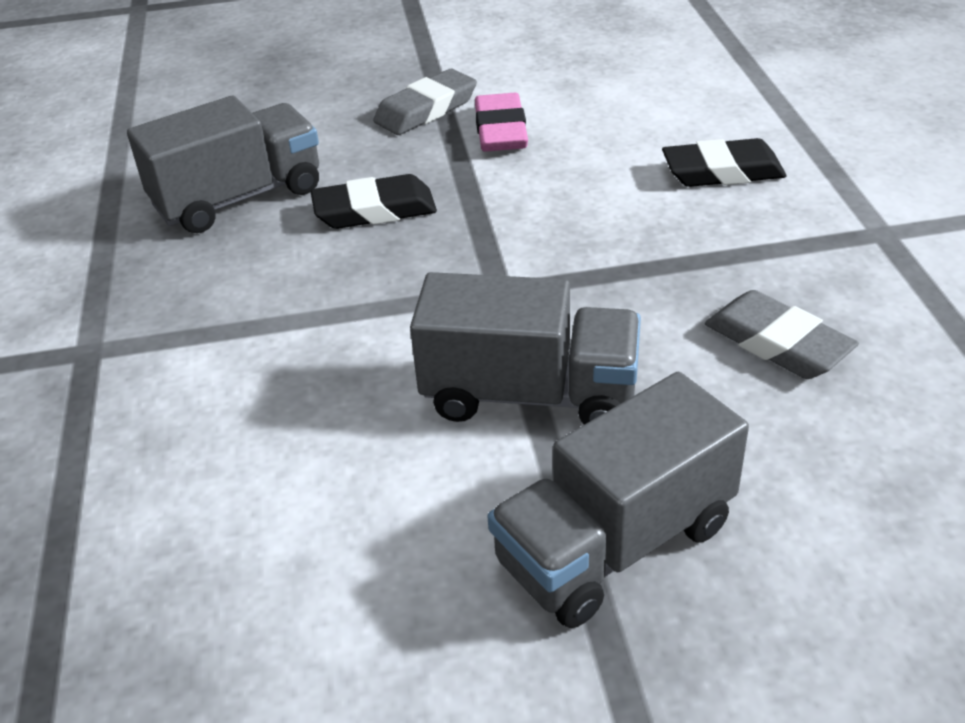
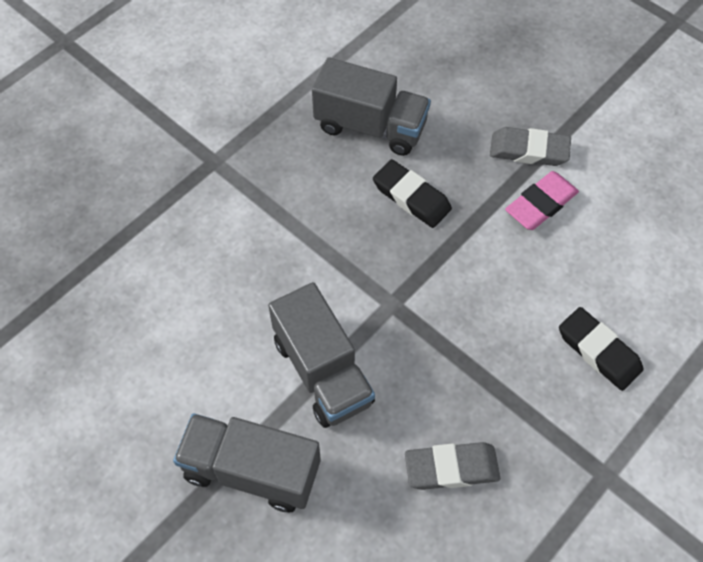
camera: 50 degrees right, 20 degrees up
grey eraser [705,290,859,379] -> grey eraser turned 75 degrees clockwise [405,442,500,490]

